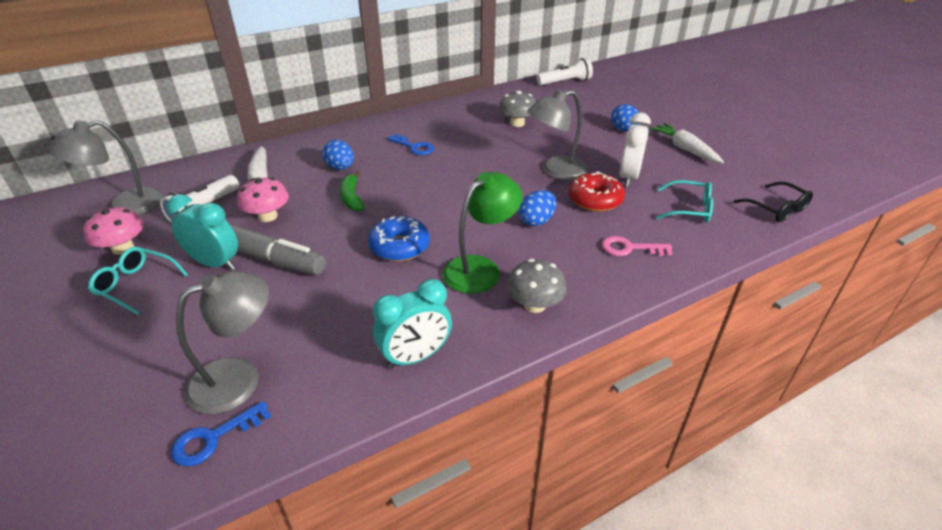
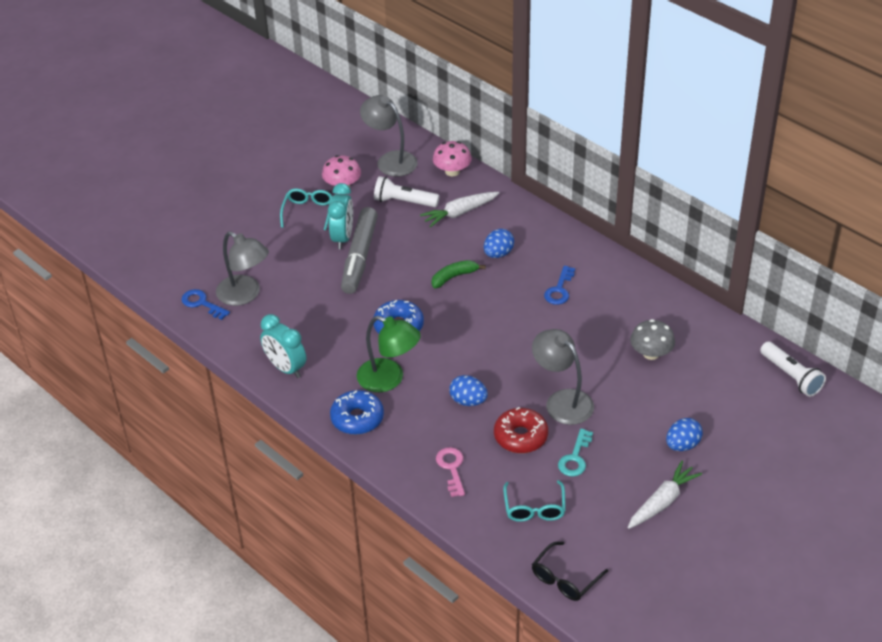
camera: 75 degrees right, 5 degrees up
pink mushroom [237,177,289,222] -> pink mushroom moved to [433,141,472,176]
grey mushroom [507,259,567,313] -> blue donut [330,390,384,435]
white clock [620,113,651,187] -> turquoise key [558,429,593,477]

